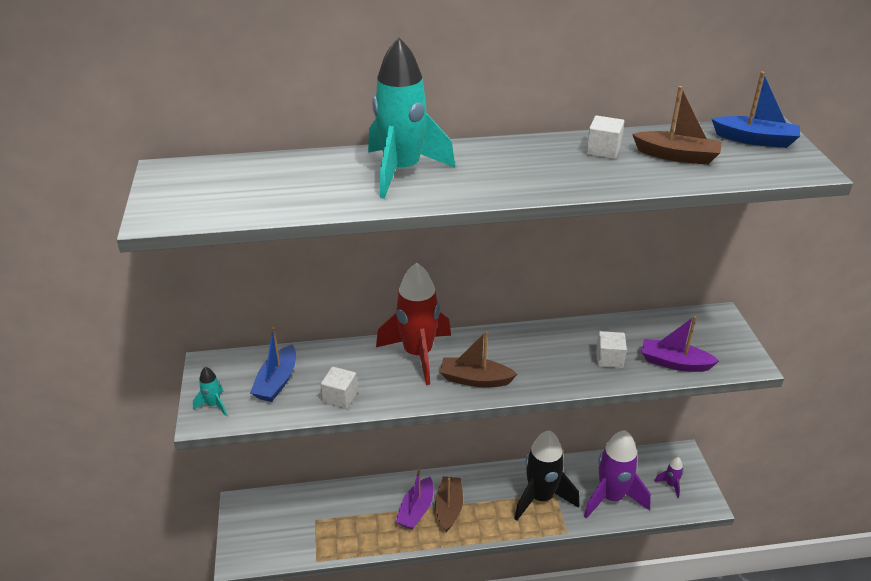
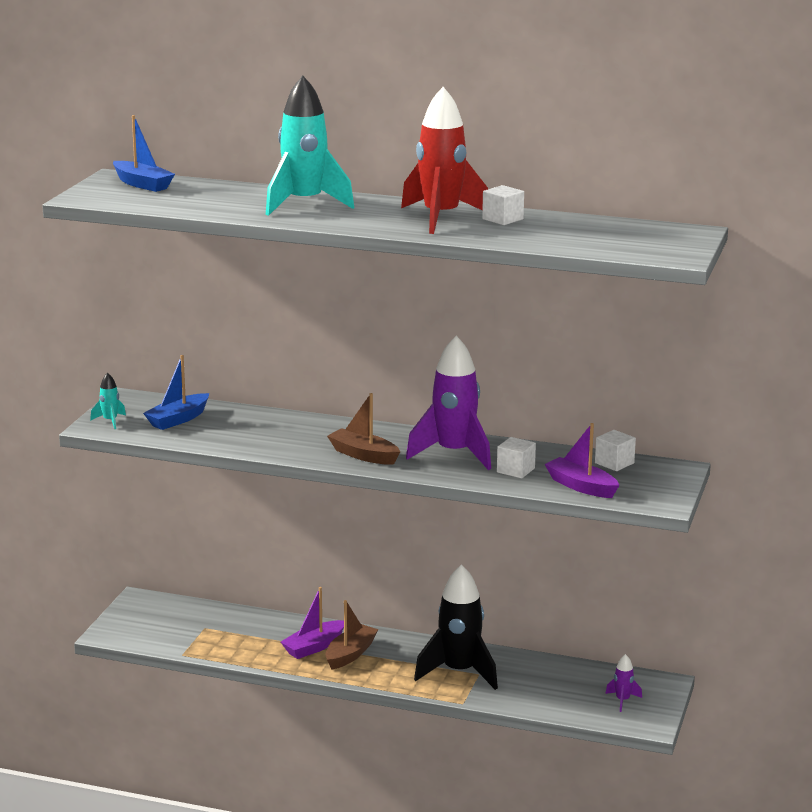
camera: 25 degrees right, 15 degrees down
white cube [321,366,358,409] -> white cube moved to [595,430,636,471]
red rocket [376,263,451,385] -> red rocket moved to [401,87,488,234]
purple rocket [584,430,651,519] -> purple rocket moved to [406,336,491,470]
brown boat [632,86,722,165] -> none
blue boat [712,71,800,148] -> blue boat moved to [113,115,175,192]

